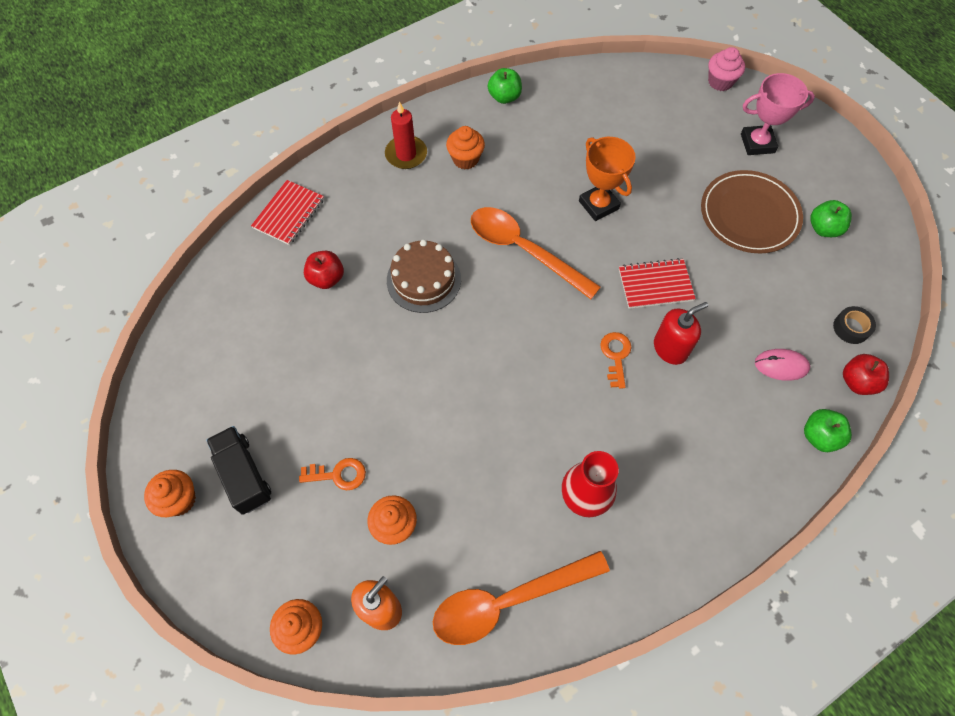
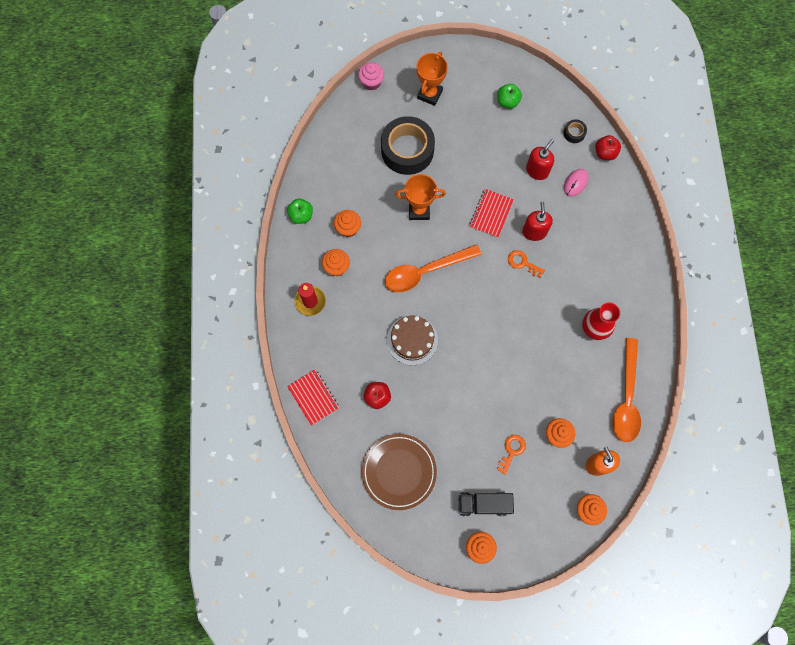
camera: 60 degrees left, 10 degrees up
brown plate [701,170,803,254] -> brown plate moved to [362,434,437,510]
pink trophy [741,73,815,155] -> orange trophy [416,52,448,106]
green apple [804,409,852,452] -> none
none -> orange cupcake [334,210,361,237]
none -> black tape [381,116,435,175]
none -> red soap dispenser [526,139,554,180]

